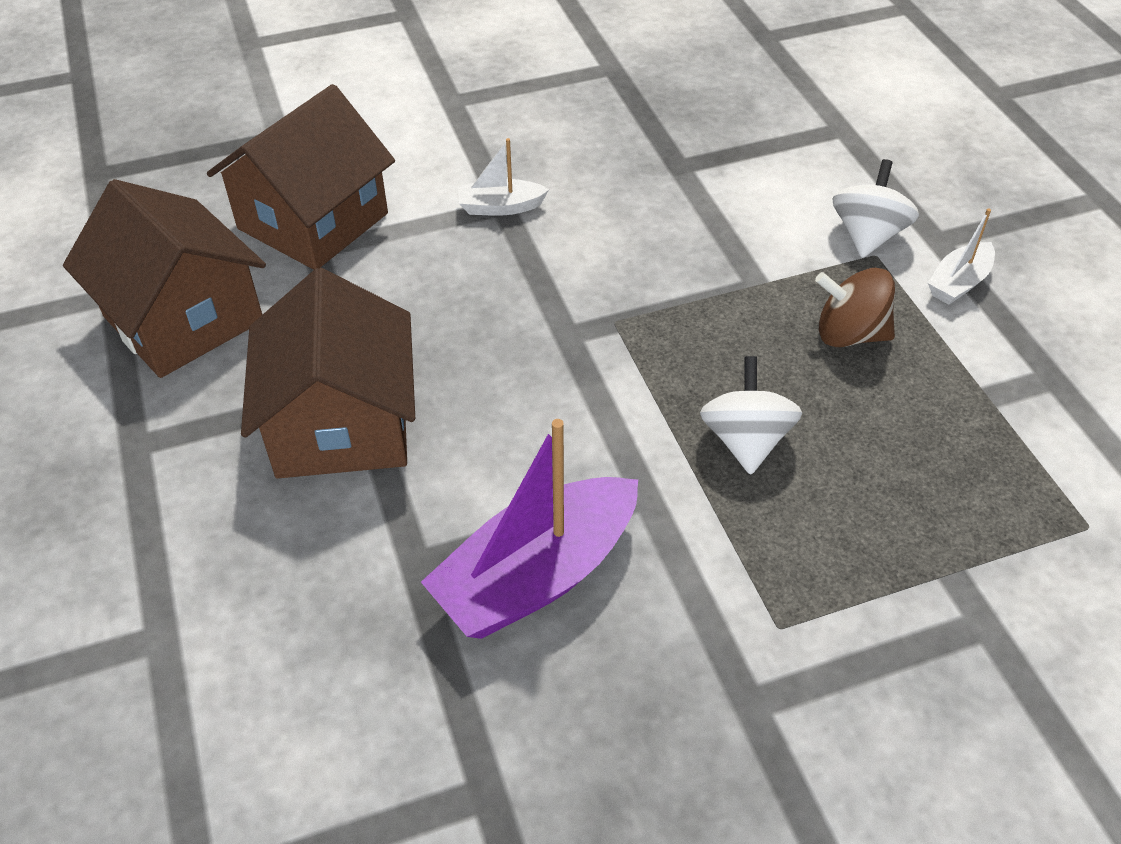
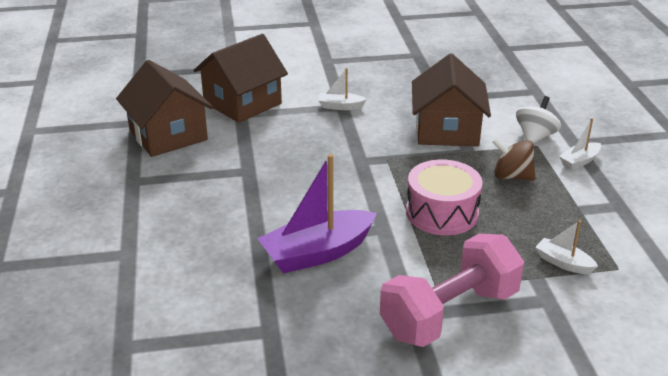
camera: 10 degrees right, 15 degrees down
brown house [241,268,415,479] -> brown house moved to [412,53,491,147]
white spinning top [700,356,802,475] -> pink drum [406,159,483,235]
none -> pink dumbbell [380,234,524,347]
none -> white boat [536,220,598,274]

